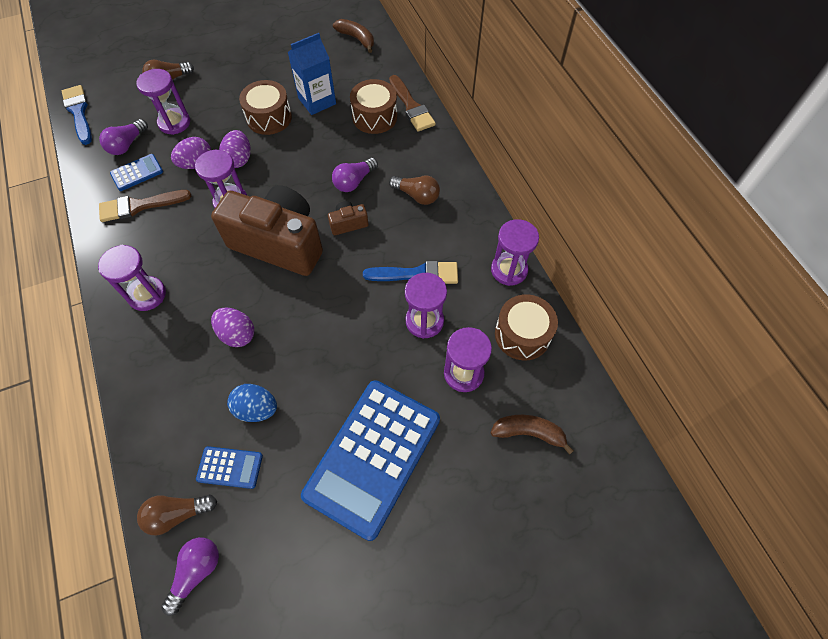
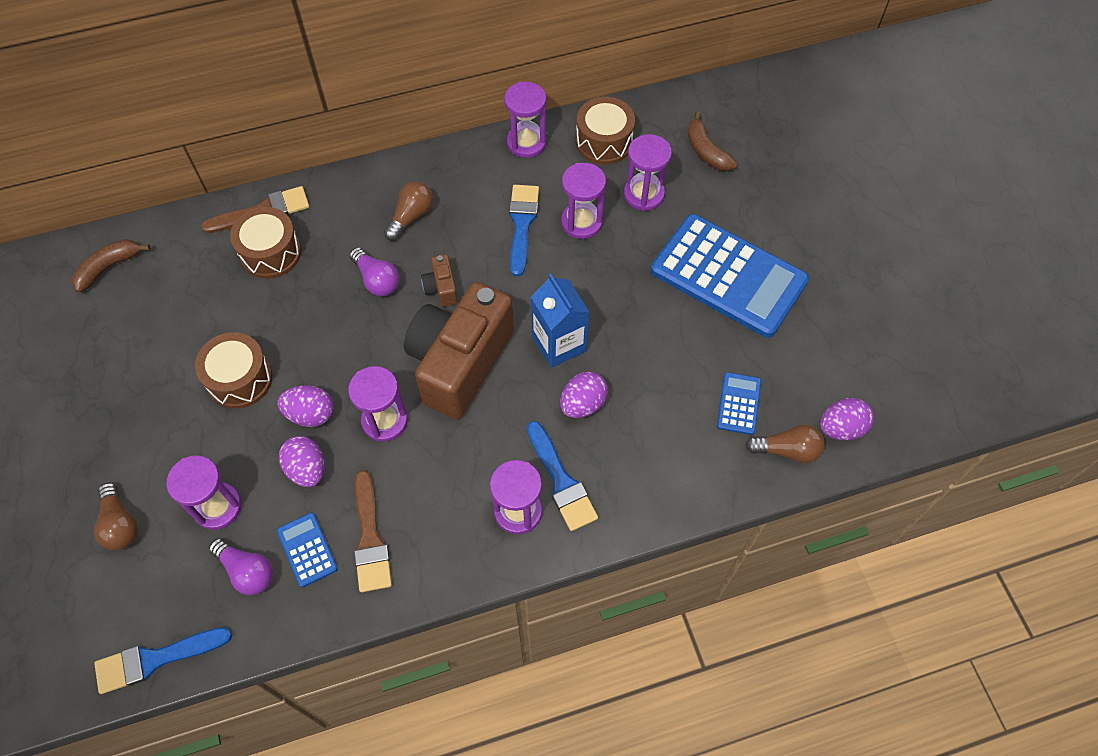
camera: 85 degrees left, 0 degrees up
brown light bulb [137,495,217,536] -> brown light bulb turned 75 degrees counterclockwise [745,424,825,463]
purple light bulb [161,537,219,616] -> purple egg [820,398,874,441]
blue egg [227,384,277,422] -> none
blue carton [288,33,336,115] -> blue carton moved to [531,274,590,368]
brown banana [491,415,574,455] -> brown banana turned 45 degrees counterclockwise [687,112,737,171]
none -> blue brush [527,421,598,531]

